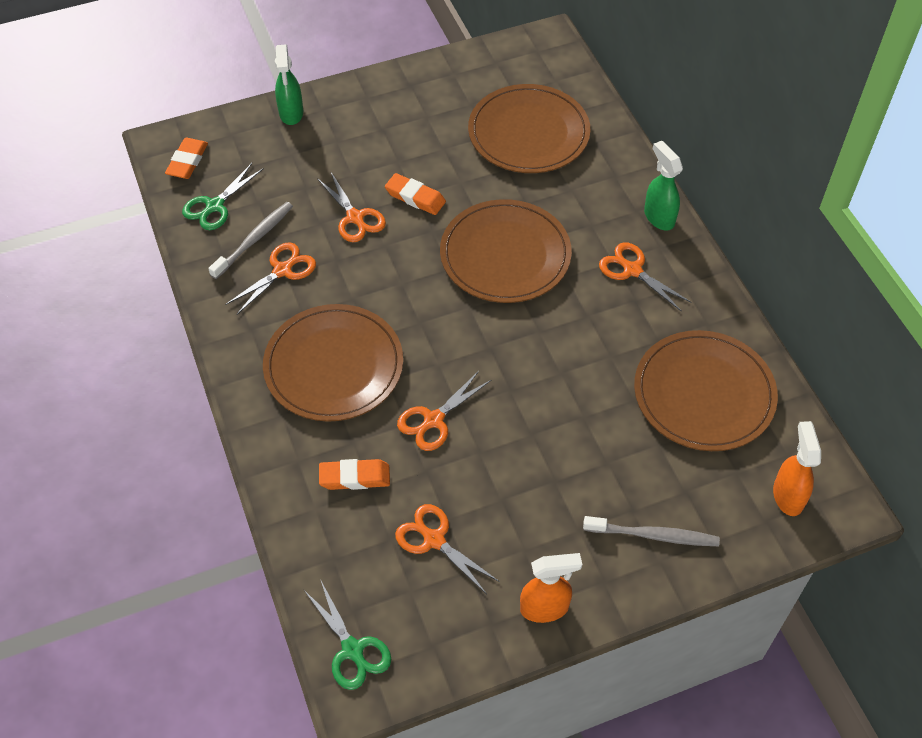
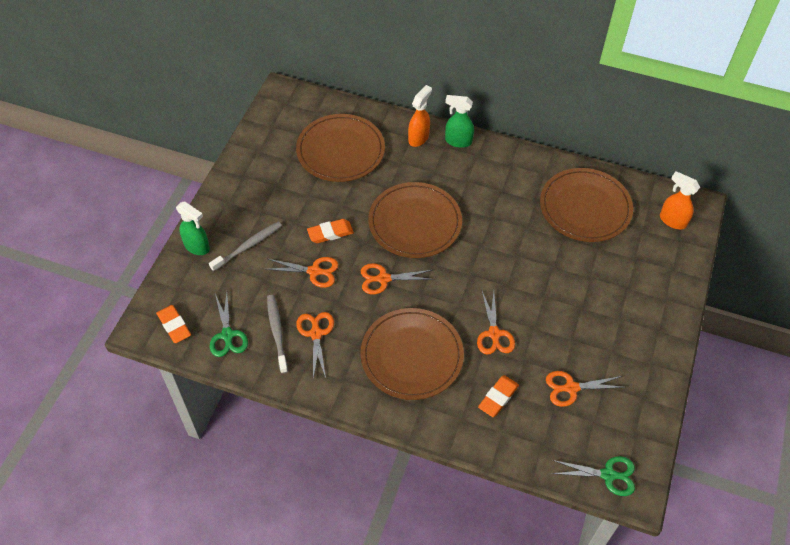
camera: 50 degrees left, 0 degrees up
orange spray bottle [520,553,582,623] -> orange spray bottle moved to [408,85,432,147]
grey toothbrush [583,516,720,546] -> grey toothbrush moved to [209,222,282,272]
orange scissors [599,242,692,312] -> orange scissors moved to [361,263,434,294]

